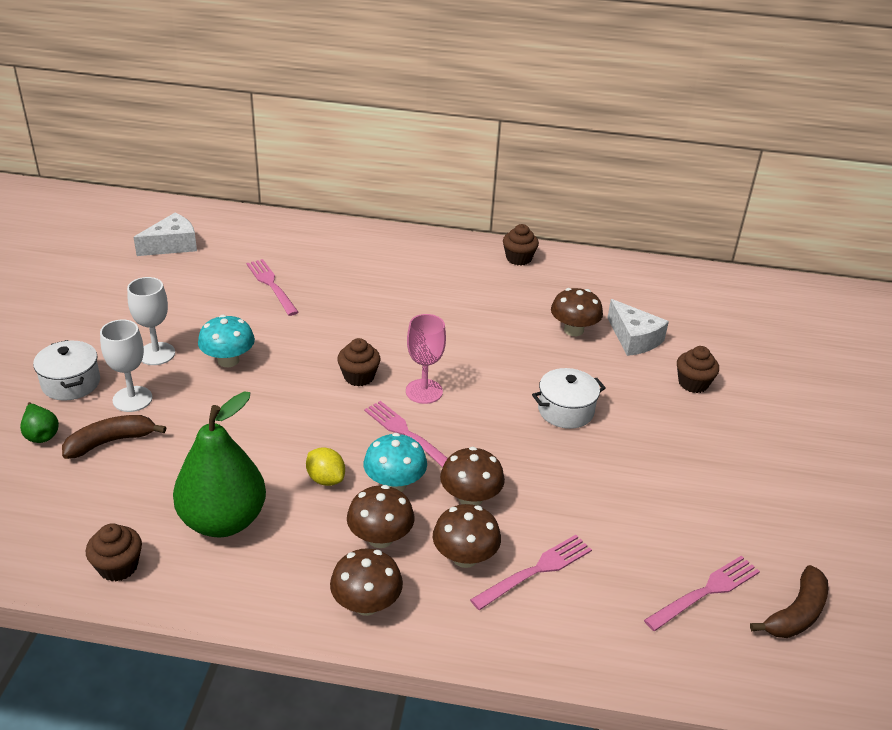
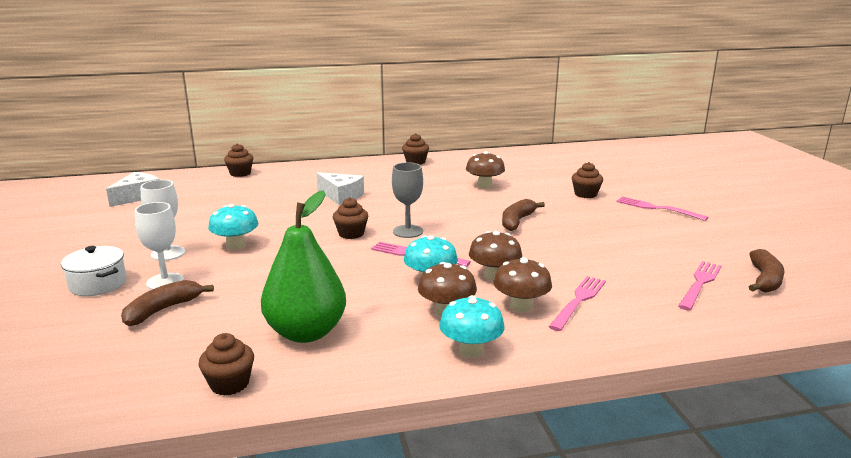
camera: 20 degrees left, 15 degrees down
green pear [20,402,59,443] -> none
pink fork [246,259,299,316] -> pink fork moved to [616,197,708,221]
yellow lemon [306,447,345,486] -> none
brown mushroom [330,548,403,616] -> turquoise mushroom [439,295,505,358]
pink goblet [406,314,446,404] -> grey goblet [392,162,423,238]
white pot [532,368,606,429] -> brown banana [502,199,545,231]
white cheese [607,299,669,356] -> white cheese moved to [317,172,364,205]
none -> brown cupcake [224,143,253,177]

